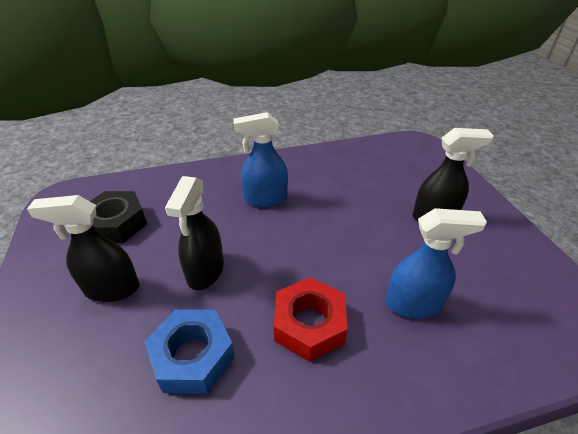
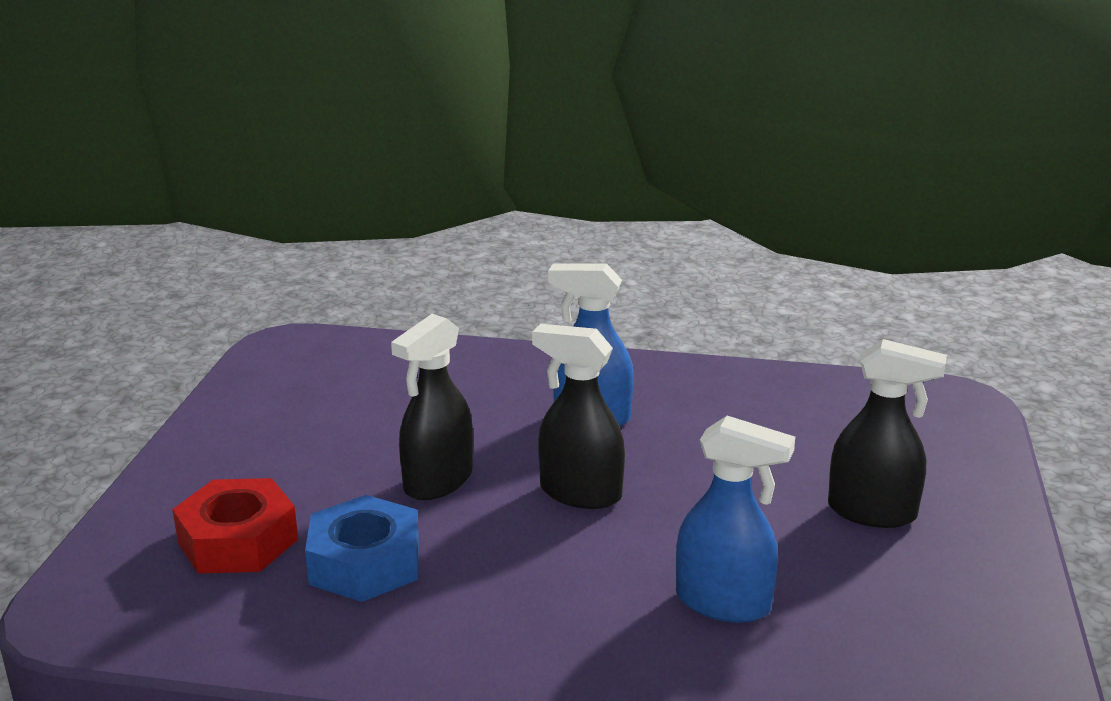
camera: 25 degrees right, 15 degrees down
black spray bottle [27,195,139,302] -> black spray bottle moved to [532,324,625,509]
black nut [90,191,147,243] -> none
red nut [274,277,348,362] -> red nut moved to [172,478,298,574]

